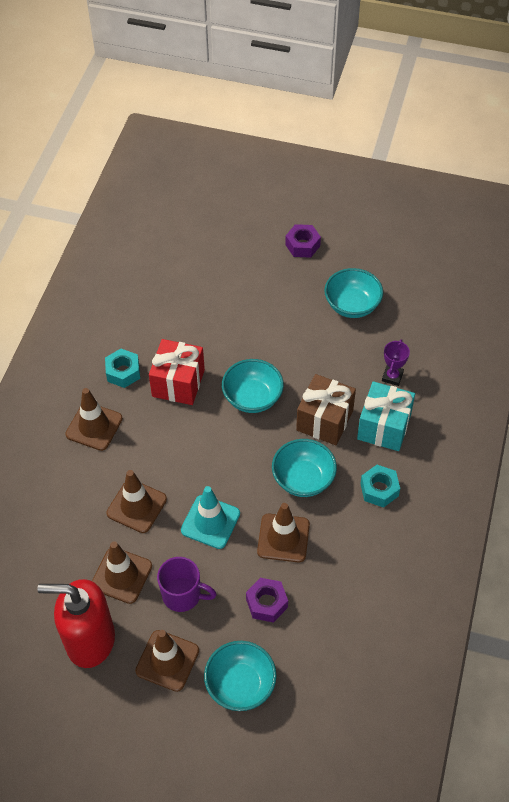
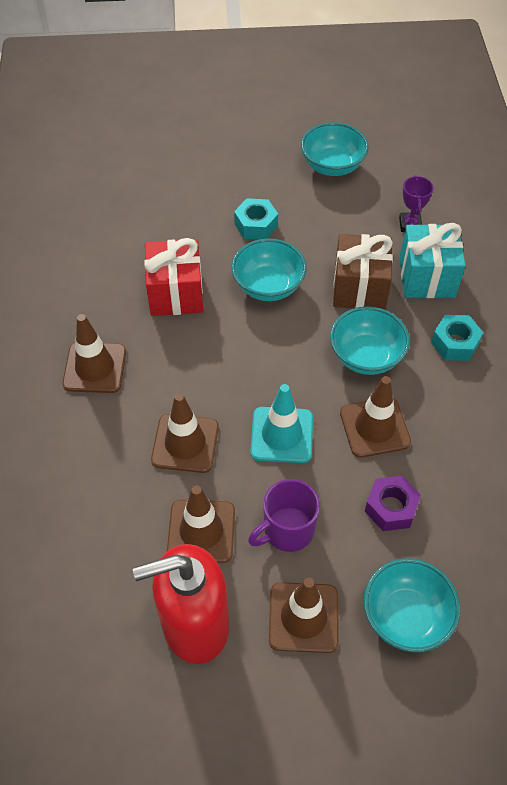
camera: 20 degrees left, 0 degrees up
turquoise nut [105,349,140,388] -> turquoise nut moved to [234,198,278,239]
purple mug [157,557,217,612] -> purple mug turned 150 degrees clockwise [248,479,320,552]
purple nut [285,224,321,258] -> none

